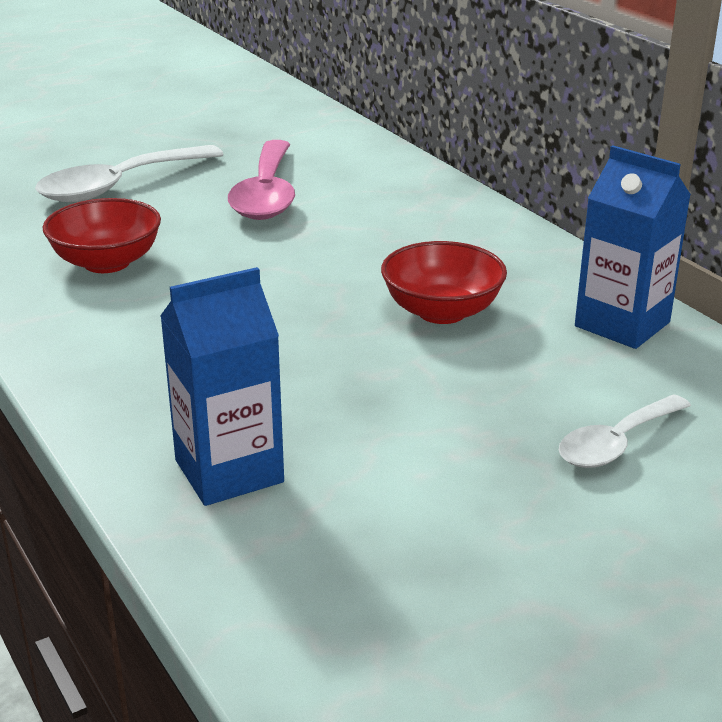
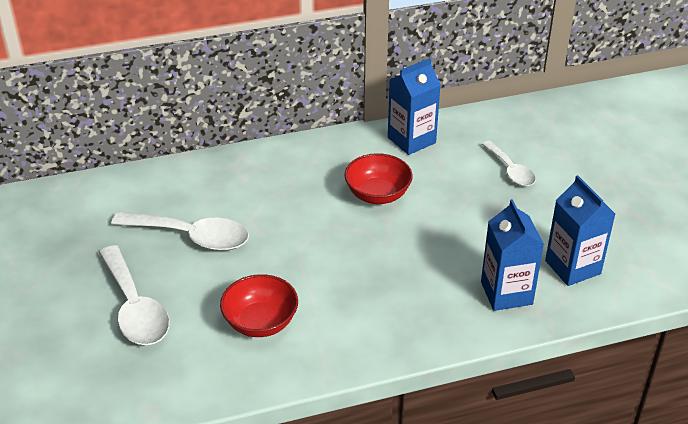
camera: 75 degrees left, 10 degrees up
pink spoon [228,140,295,220] -> white spoon [111,211,249,251]
none -> blue carton [545,175,615,286]

